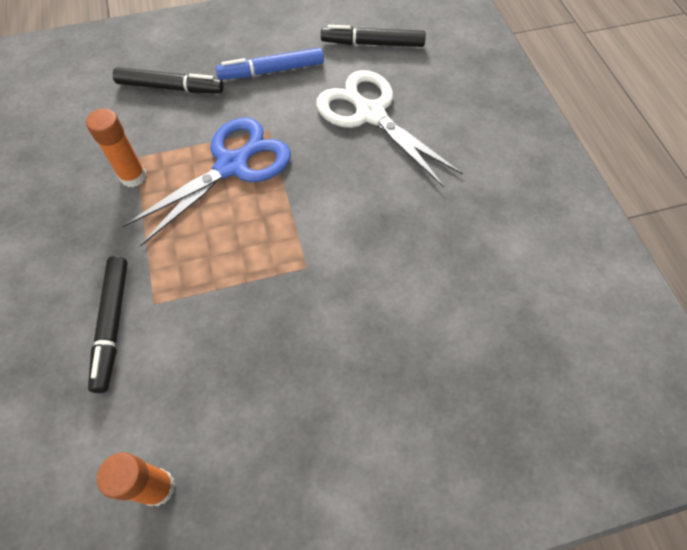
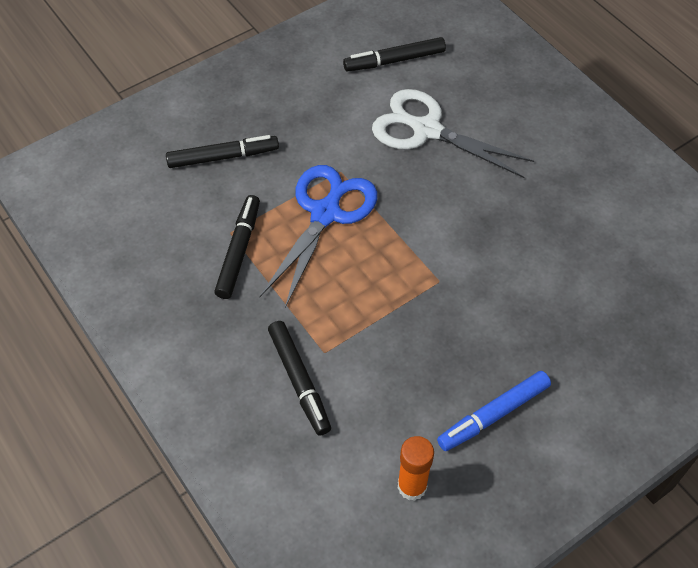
camera: 20 degrees left, 5 degrees down
orange glue stick [86,109,147,187] -> black marker [214,195,260,299]
blue marker [216,47,324,80] -> blue marker moved to [437,371,551,451]

